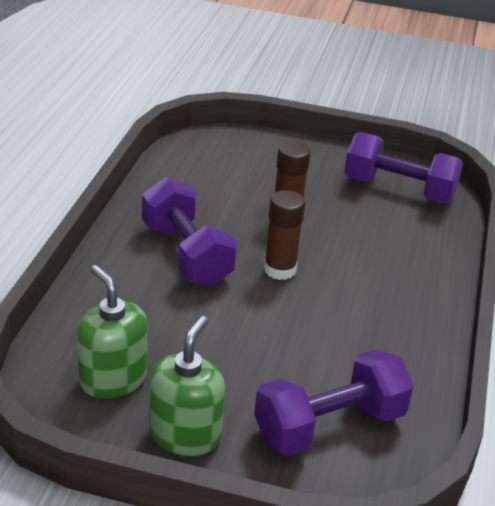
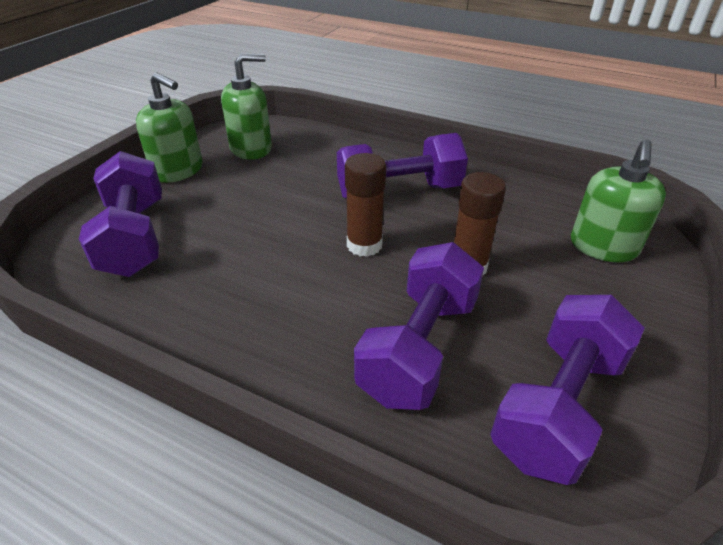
camera: 105 degrees right, 5 degrees up
none -> purple dumbbell [354,242,484,410]
none -> green soap dispenser [571,140,666,262]

